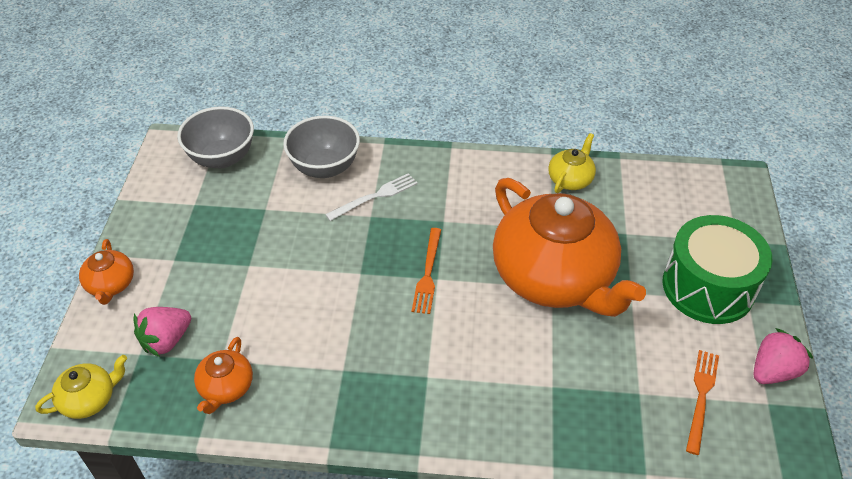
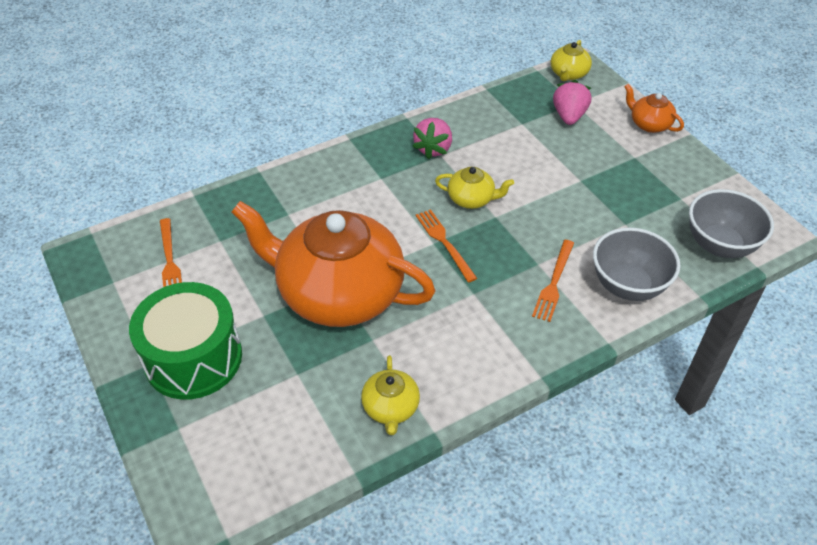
camera: 145 degrees right, 0 degrees up
orange teapot [194,337,253,414] -> none
white fork [325,173,418,221] -> orange fork [532,240,574,322]
pink strawberry [754,328,813,384] -> pink strawberry moved to [412,118,452,159]
none -> yellow teapot [435,167,514,209]

